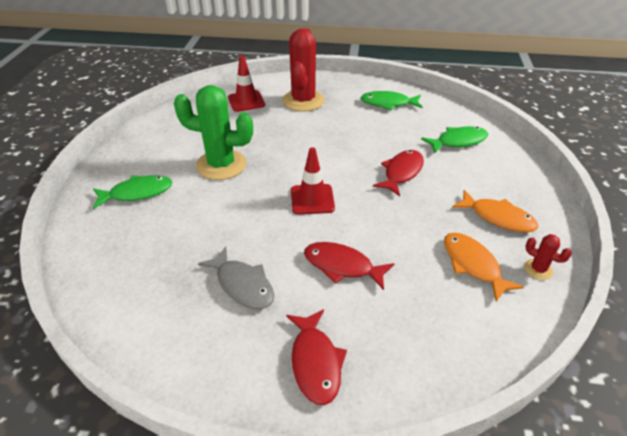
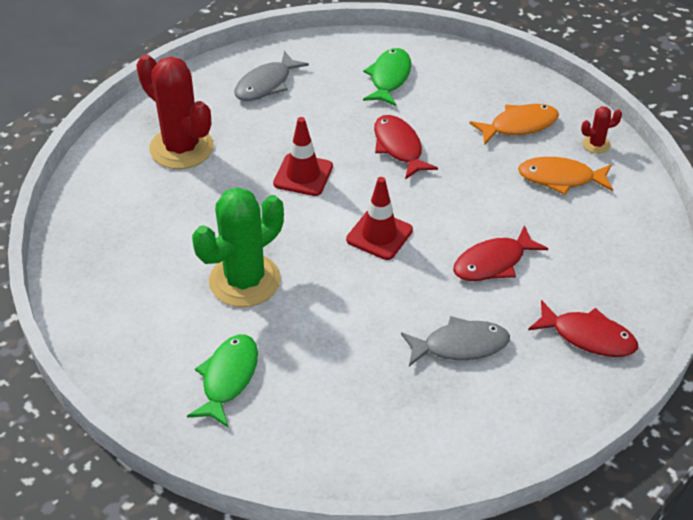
camera: 55 degrees left, 5 degrees up
red traffic cone [228,55,265,112] -> red traffic cone moved to [273,117,333,196]
green fish [361,91,423,110] -> grey fish [234,51,309,101]

